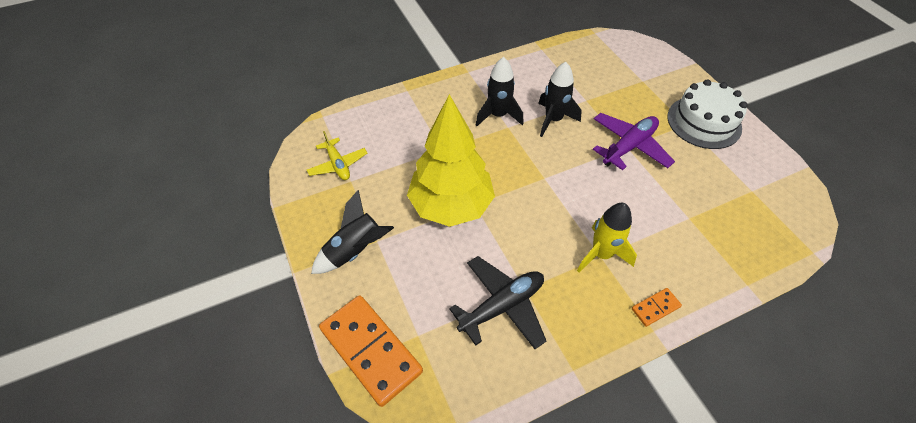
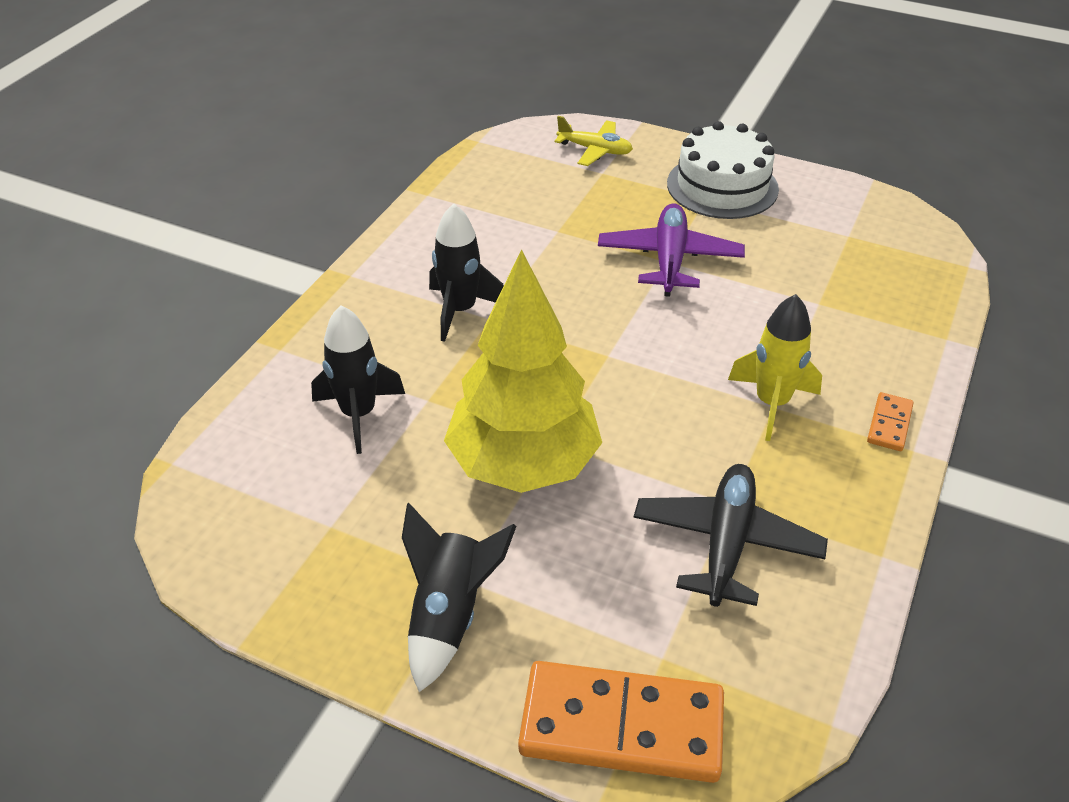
camera: 40 degrees left, 10 degrees down
yellow plane [307,131,367,180] -> yellow plane moved to [554,116,633,166]
black rocket [538,62,582,137] -> black rocket moved to [311,305,405,454]

